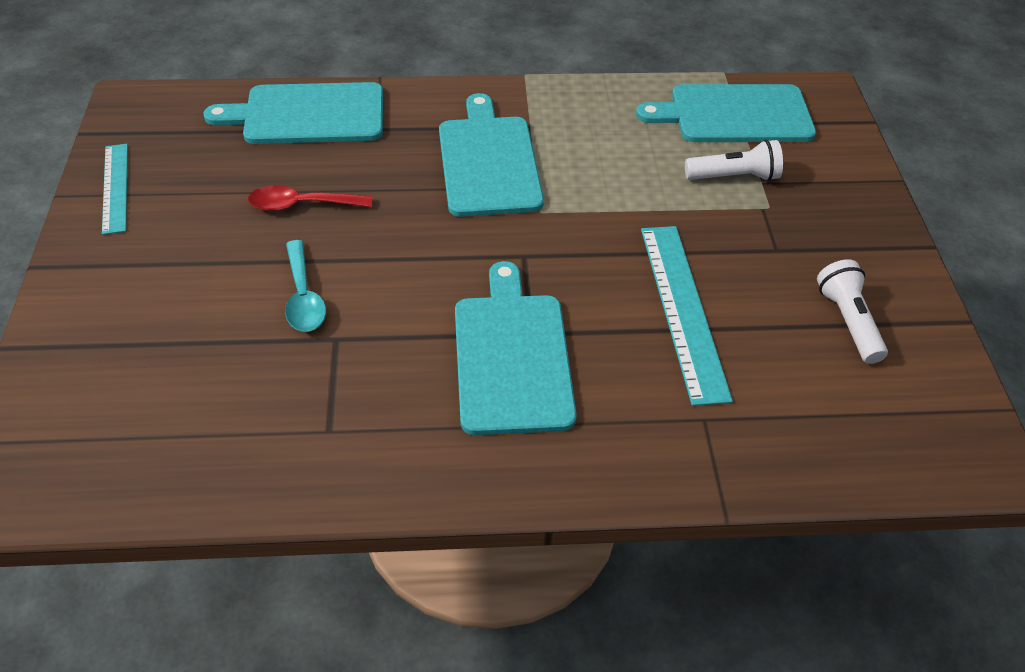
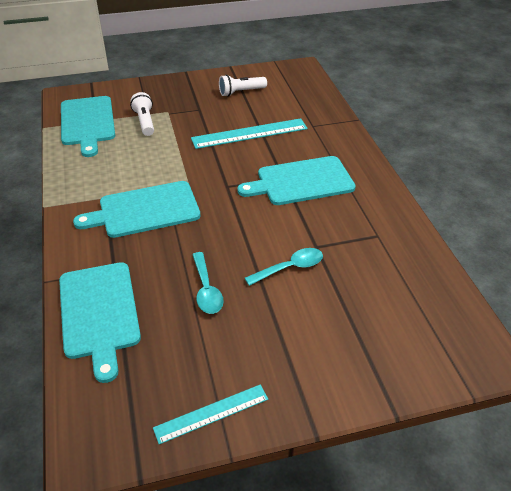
camera: 100 degrees left, 5 degrees down
red spoon [248,185,372,211] -> turquoise spoon [192,252,224,314]

